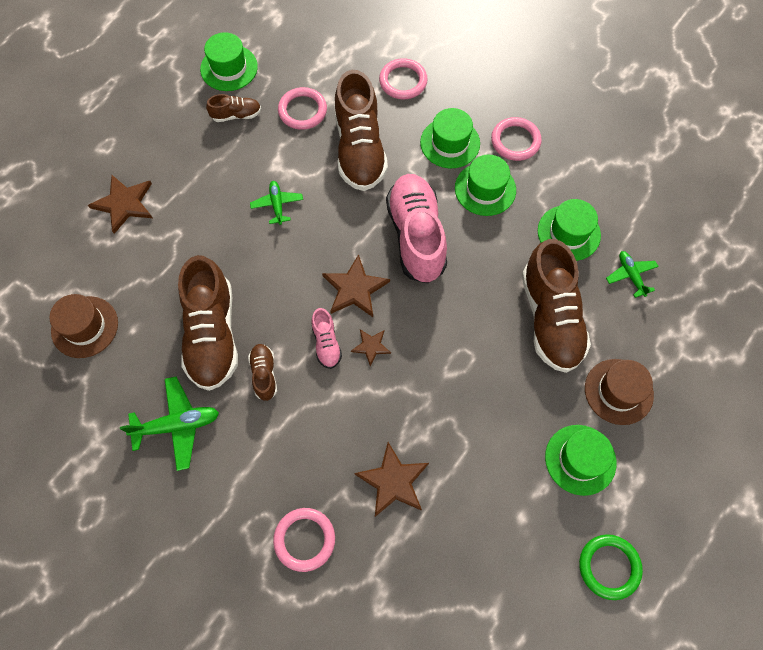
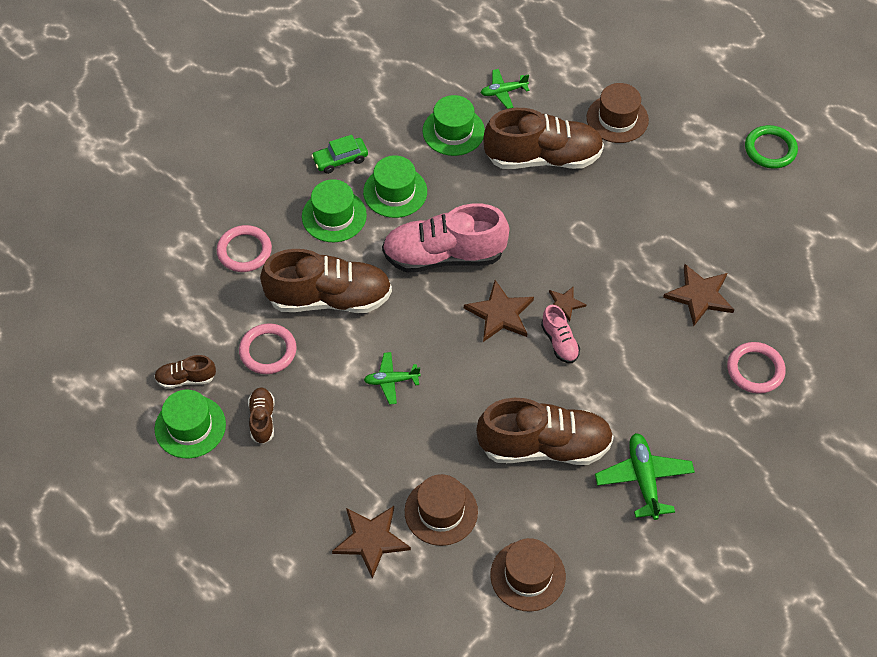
camera: 85 degrees left, 10 degrees down
brown shoe [248,344,277,401] -> brown shoe moved to [154,355,216,389]
pink shoe [311,308,342,369] -> pink shoe turned 75 degrees clockwise [541,305,580,363]
pink ring [491,117,542,161] -> green car [311,135,368,174]
green hat [545,425,617,496] -> none
none -> brown hat [405,474,478,546]

